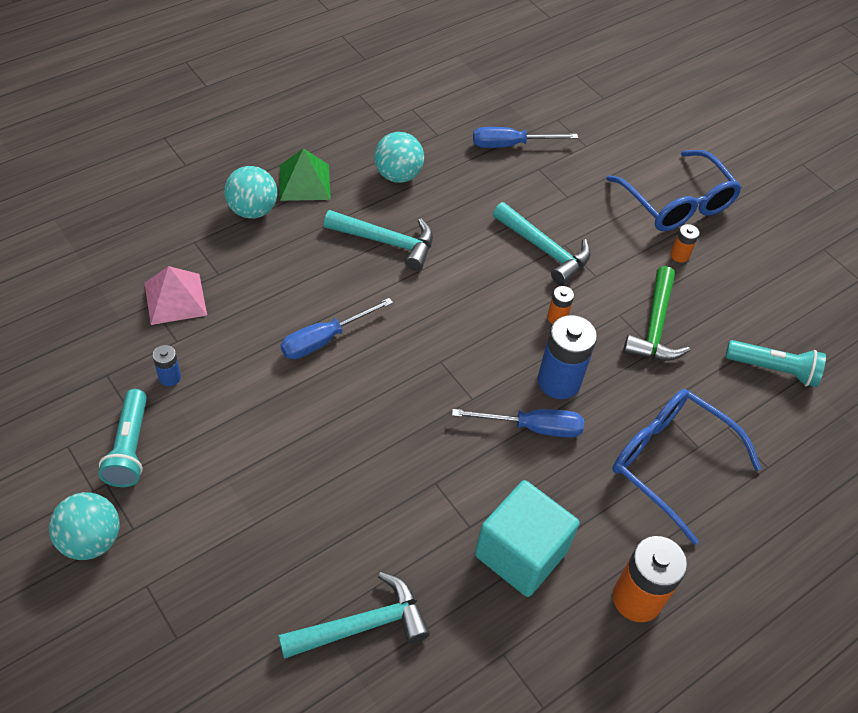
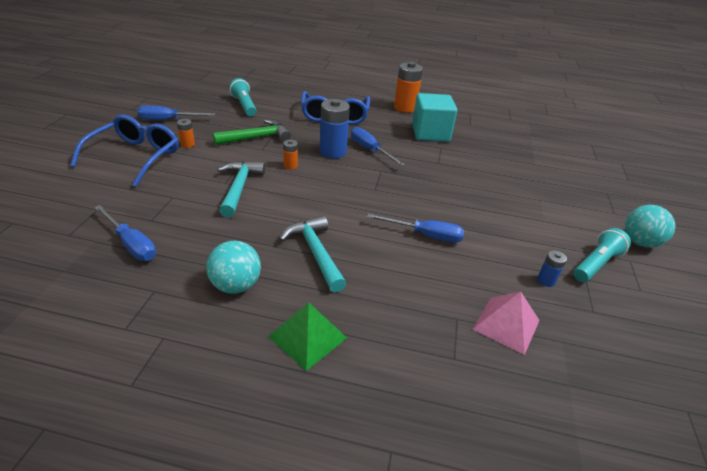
camera: 130 degrees left, 15 degrees down
turquoise ball [224,166,277,219] -> none
turquoise hammer [278,572,430,659] -> none
none -> blue screwdriver [137,106,216,120]

